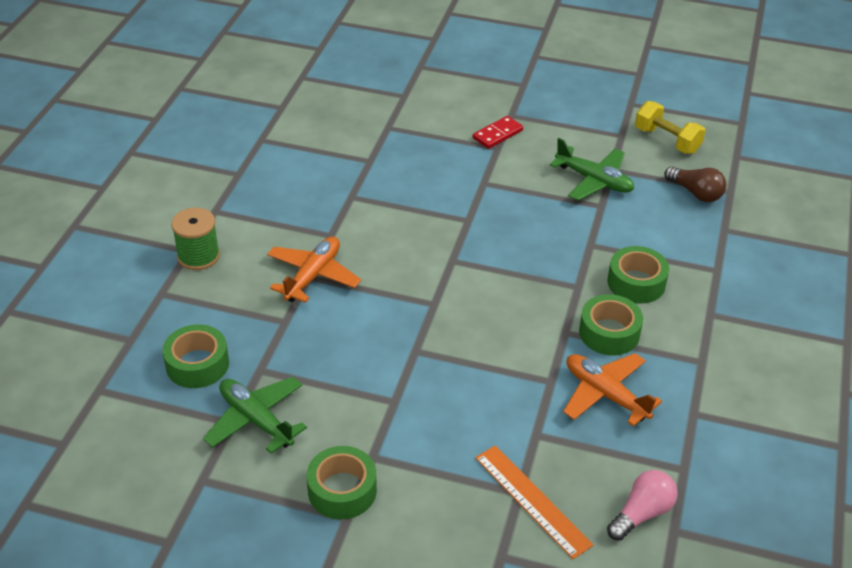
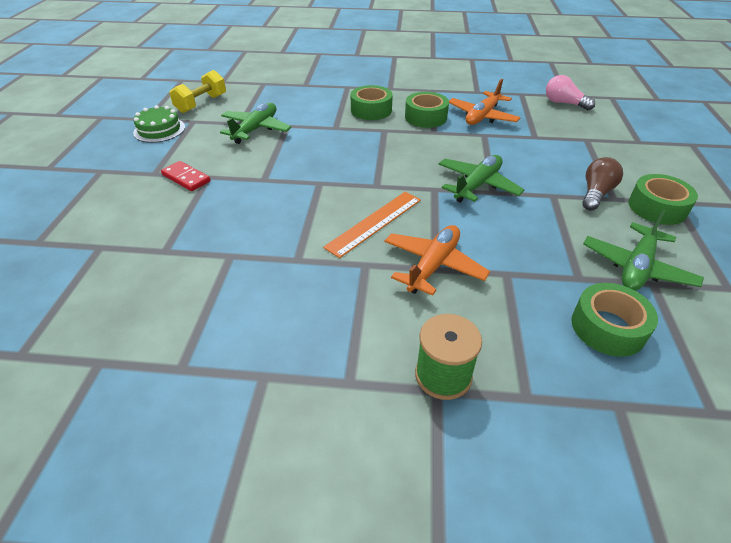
camera: 100 degrees left, 0 degrees up
orange plane [267,236,361,303] -> orange plane turned 105 degrees clockwise [385,225,490,296]
orange ruler [475,445,593,559] -> orange ruler moved to [323,192,421,258]
brown light bulb [664,166,726,202] -> brown light bulb moved to [582,157,623,211]
none -> green cake [133,105,185,143]
none -> green plane [439,155,524,203]

